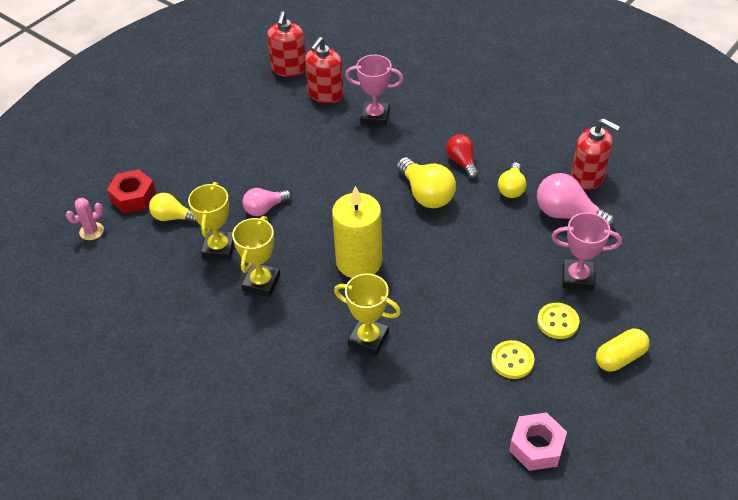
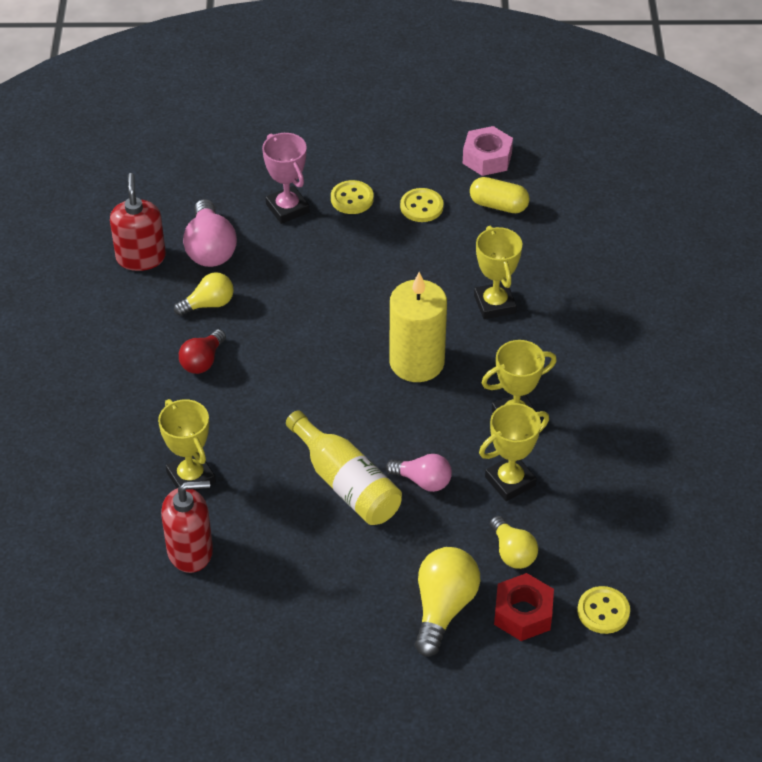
camera: 130 degrees left, 0 degrees up
pink cactus [66,197,104,240] -> yellow button [578,586,630,634]
red soap dispenser [267,11,306,77] -> none
pink trophy [345,55,404,126] -> yellow trophy [158,399,216,491]
yellow light bulb [397,157,456,208] -> yellow light bulb moved to [415,547,480,656]
yellow capsule [596,329,650,372] -> yellow capsule moved to [470,177,530,213]
none -> yellow bottle [286,410,402,525]

